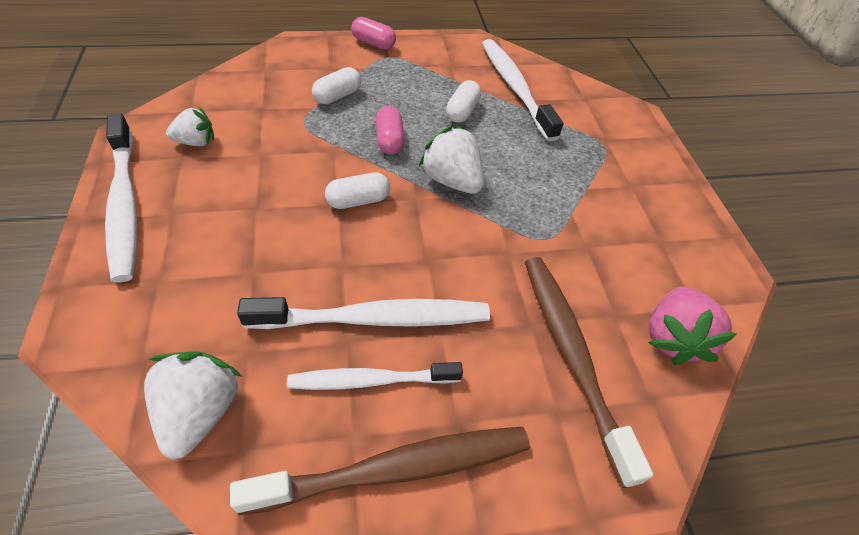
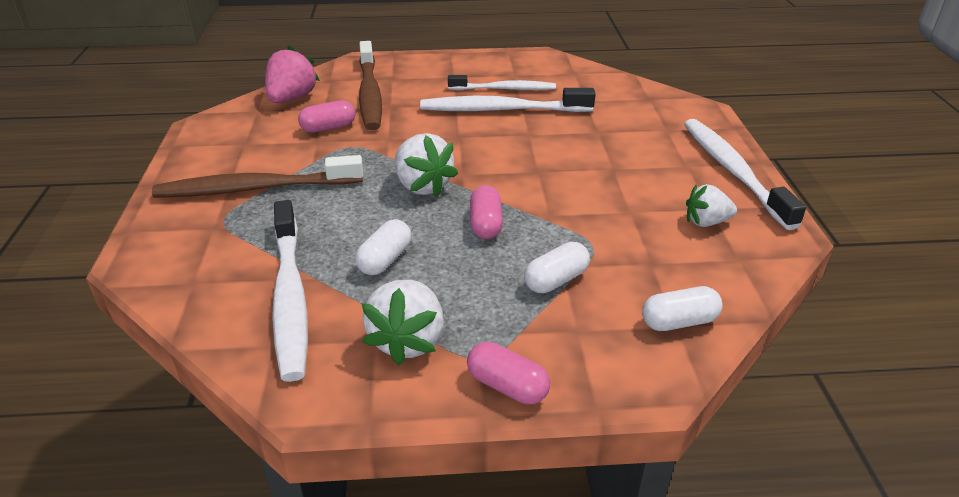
camera: 170 degrees left, 15 degrees down
white strawberry [144,352,242,459] -> white strawberry moved to [361,280,444,365]
brown toothbrush [230,427,530,515] -> brown toothbrush moved to [152,155,363,198]
white capsule [325,172,390,209] -> white capsule moved to [642,286,723,331]
none -> pink capsule [298,100,355,133]

